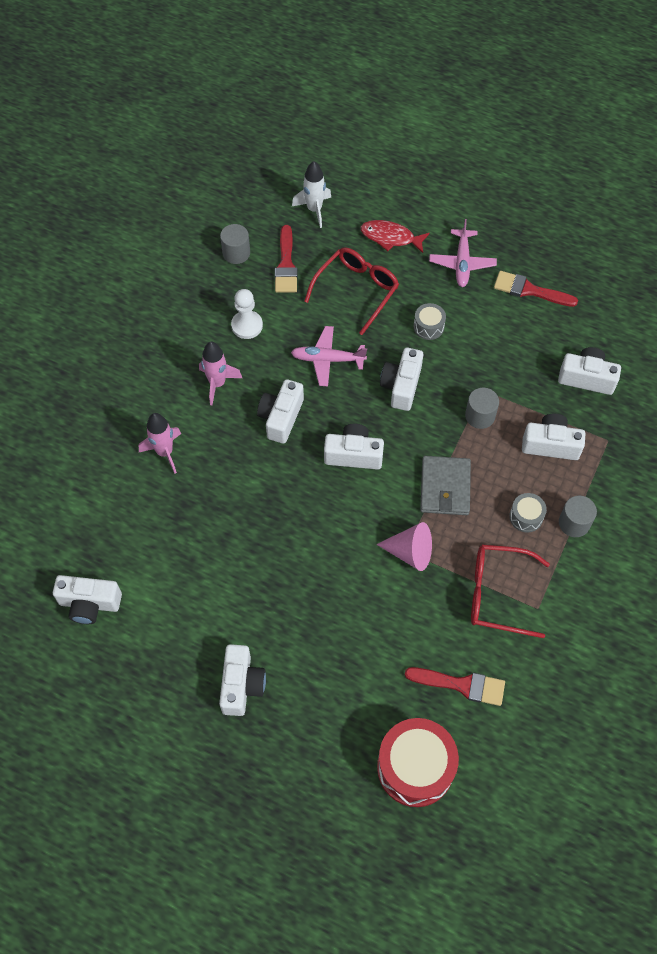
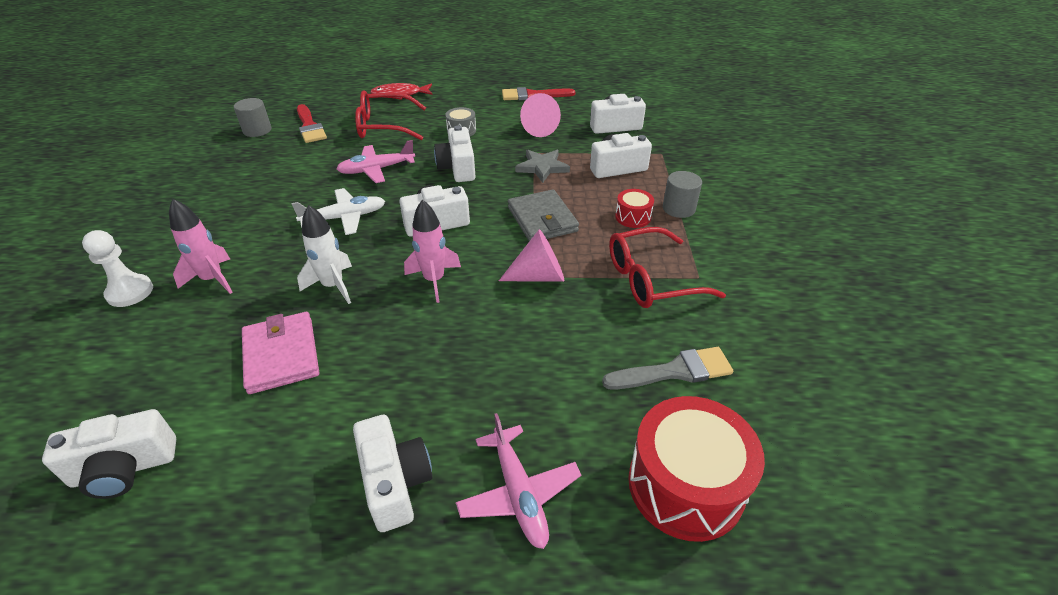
camera: 25 degrees left, 20 degrees down
pink rocket [199,342,242,405] -> pink rocket moved to [404,199,461,303]
white pawn [231,289,263,339] -> white pawn moved to [82,230,153,307]
white camera [257,379,304,444] -> white plane [291,188,385,235]
white rocket [292,161,331,228] -> white rocket moved to [297,205,352,304]
red glasses [304,247,399,335] -> red glasses turned 105 degrees counterclockwise [355,90,426,141]
red brush [405,667,505,706] -> grey brush [602,347,733,390]
pink plane [429,219,497,287] -> pink plane moved to [456,413,581,549]
grey cylinder [465,388,499,429] -> grey star [515,150,570,183]
grey drum [509,493,547,532] -> red drum [615,189,654,228]
none -> pink wallet [242,312,319,394]
none -> pink cone [520,93,561,137]

